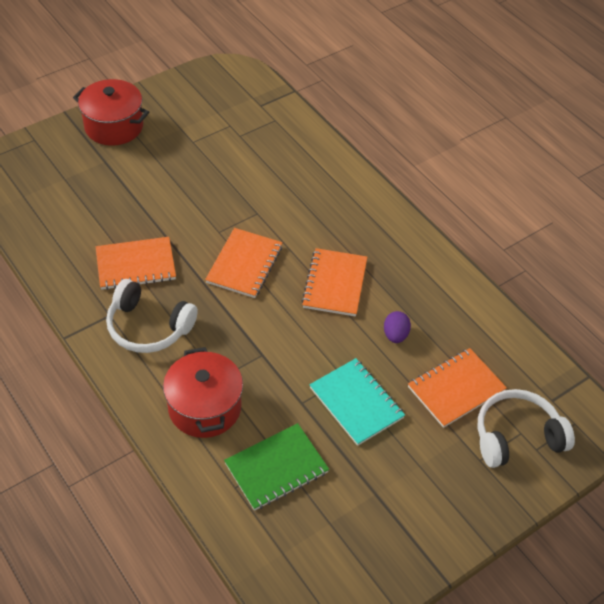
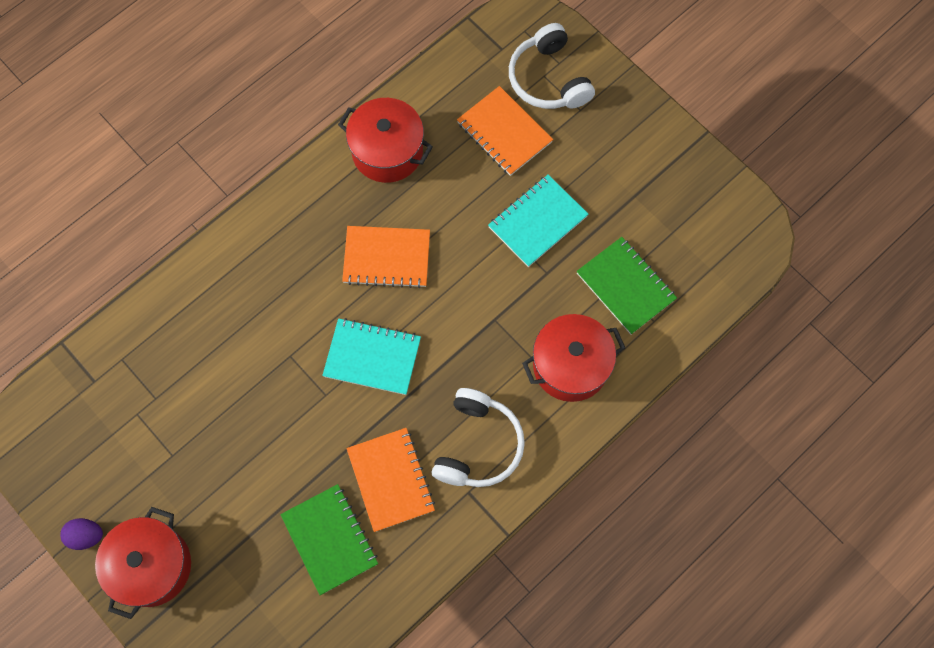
camera: 95 degrees left, 20 degrees up
orange notebook [205,228,283,298] -> turquoise notebook [322,318,421,395]
purple egg [384,311,411,343] -> purple egg moved to [60,518,103,550]
none -> green notebook [280,484,378,595]
none -> red pot [338,98,433,183]

